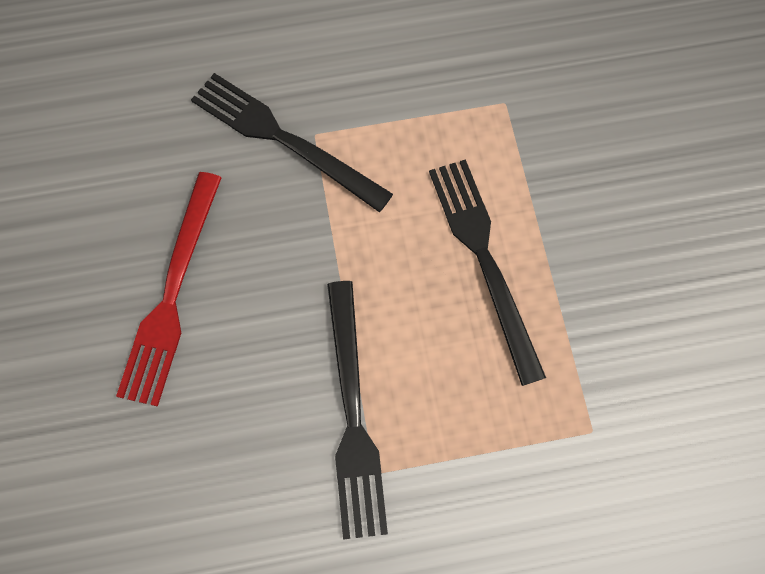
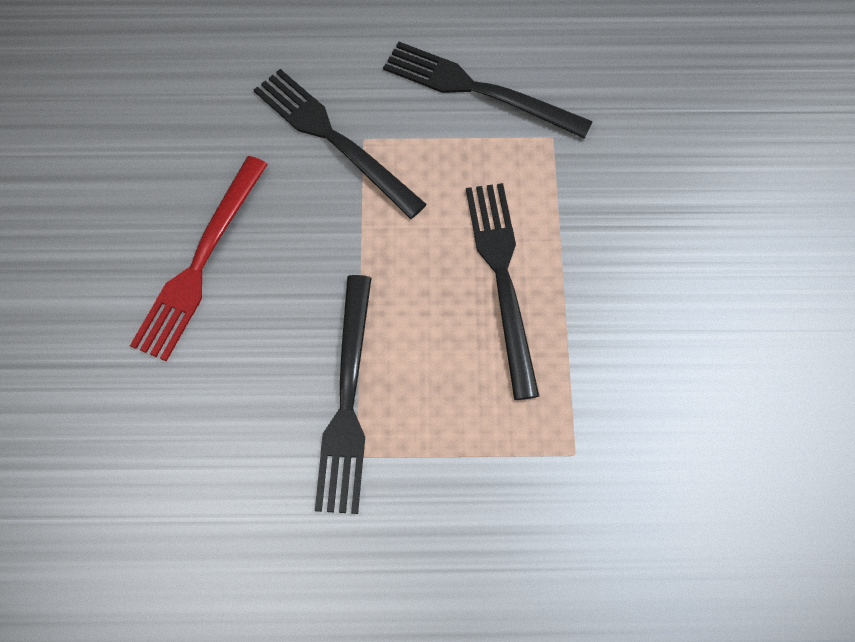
camera: 10 degrees right, 5 degrees down
none -> black fork [383,42,593,139]

